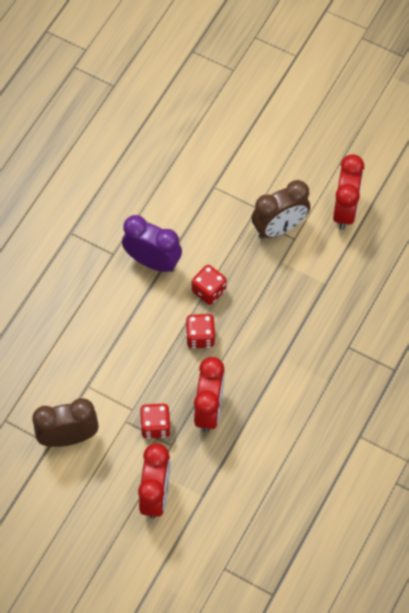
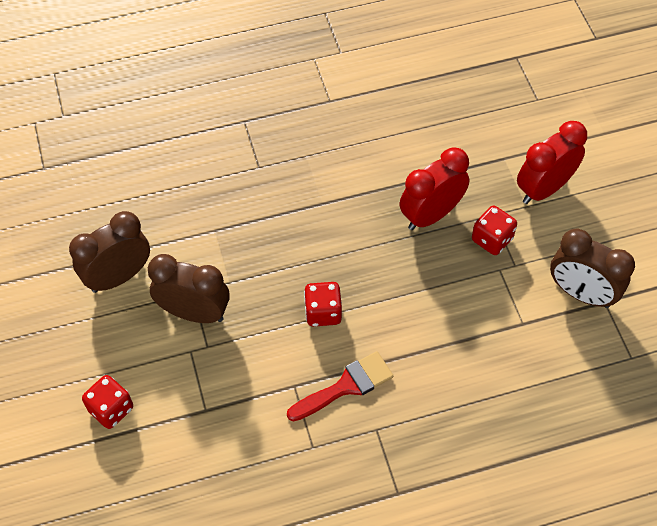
camera: 135 degrees left, 5 degrees down
purple clock [122,215,182,272] -> red brush [287,351,393,422]
red dice [186,314,215,348] -> red dice moved to [82,375,133,429]
red clock [333,154,364,230] -> brown clock [69,211,150,293]

